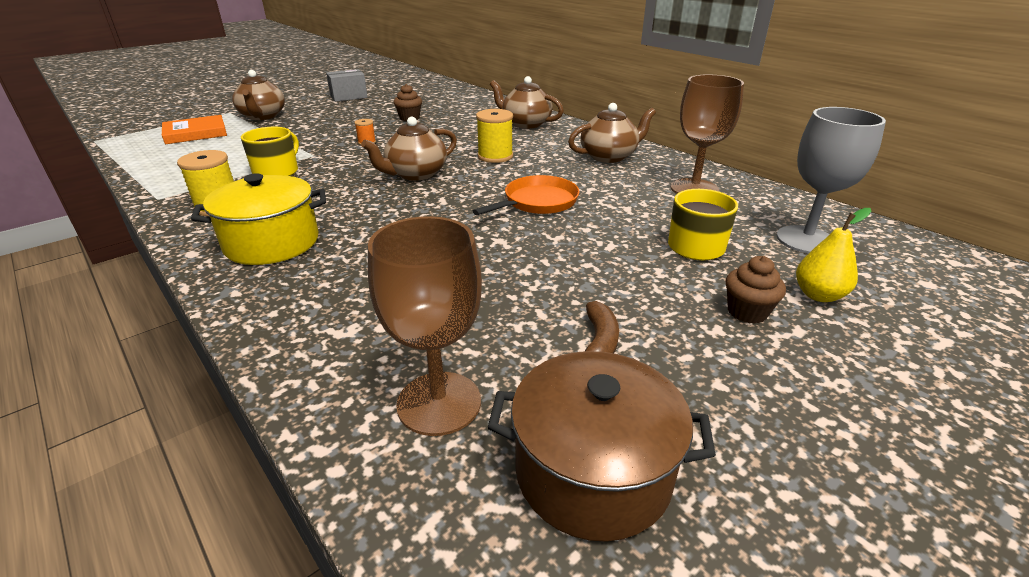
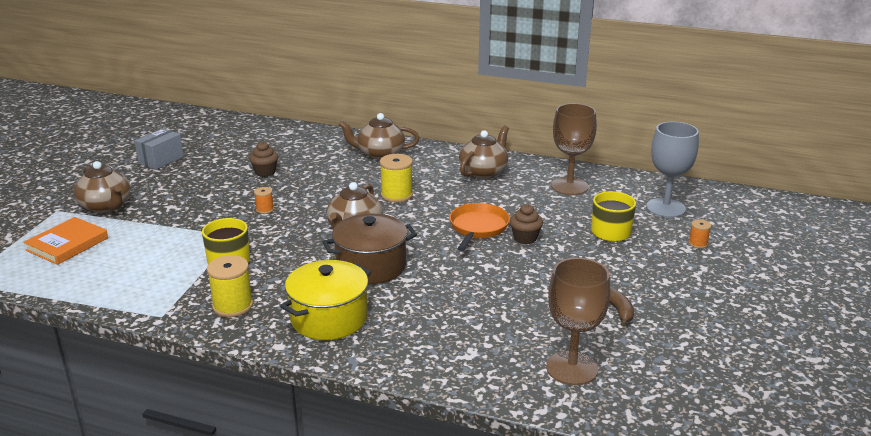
camera: 30 degrees left, 5 degrees down
brown pot [488,351,716,542] -> brown pot moved to [322,214,417,284]
brown cupcake [726,256,786,324] -> brown cupcake moved to [510,204,543,244]
yellow pear [796,208,871,302] -> orange spool [688,219,711,248]

